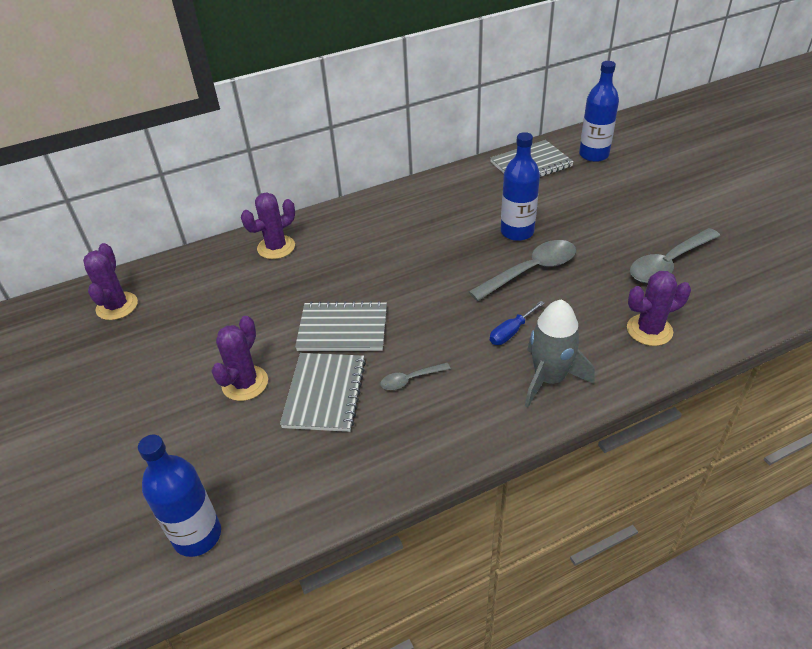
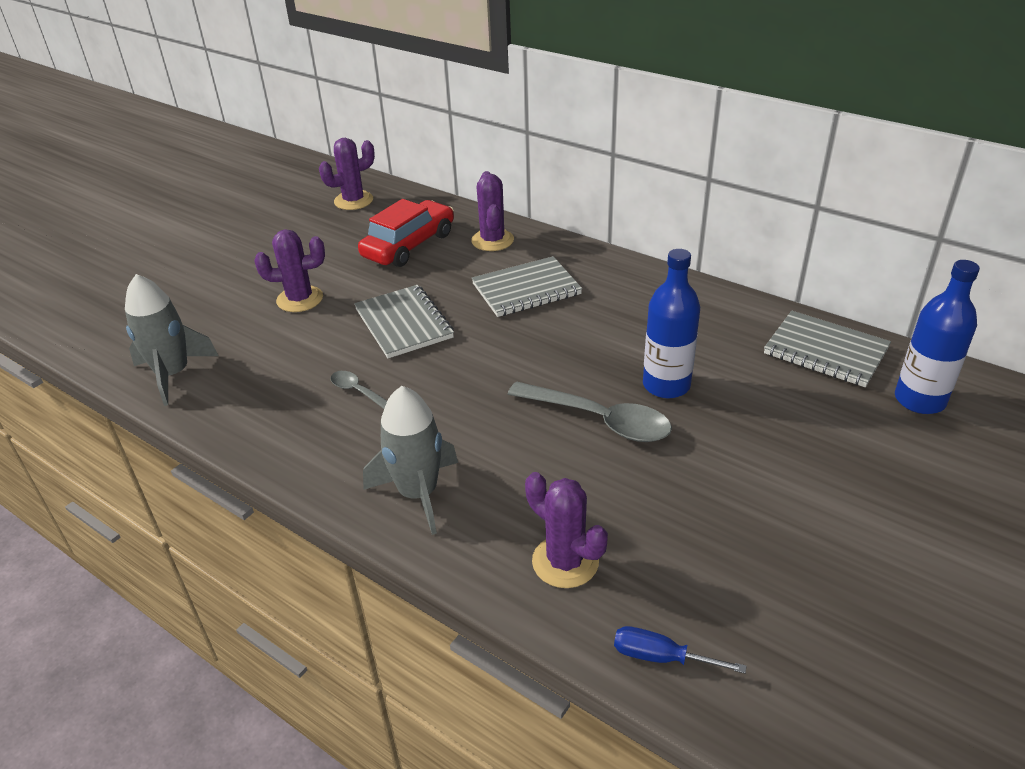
camera: 60 degrees right, 5 degrees down
blue bottle [138,435,221,557] -> none
purple cactus [241,192,295,259] -> purple cactus turned 60 degrees clockwise [471,171,514,251]
grey notebook [280,353,366,432] -> grey notebook moved to [472,256,582,317]
blue screwdriver [490,301,545,345] -> blue screwdriver moved to [614,626,746,674]
grey spoon [630,228,720,283] -> none
none -> grey rocket [125,274,219,406]
none -> red car [358,199,454,267]

